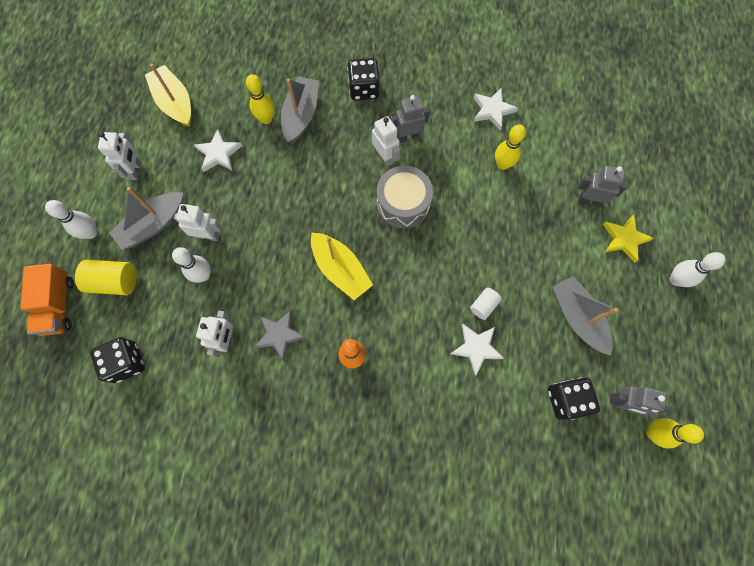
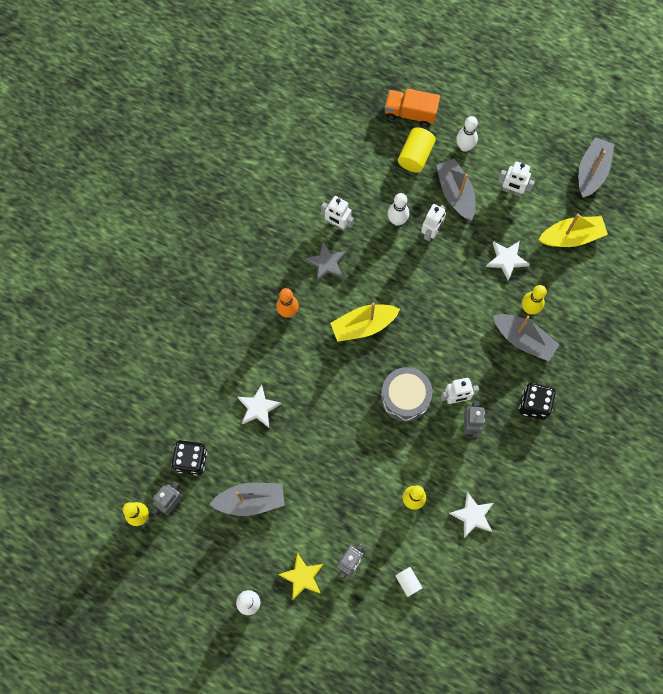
camera: 110 degrees right, 0 degrees up
black dice [90,337,145,383] -> none
white cylinder [470,288,502,320] -> white cylinder moved to [395,567,422,597]
none -> grey boat [578,137,614,198]

